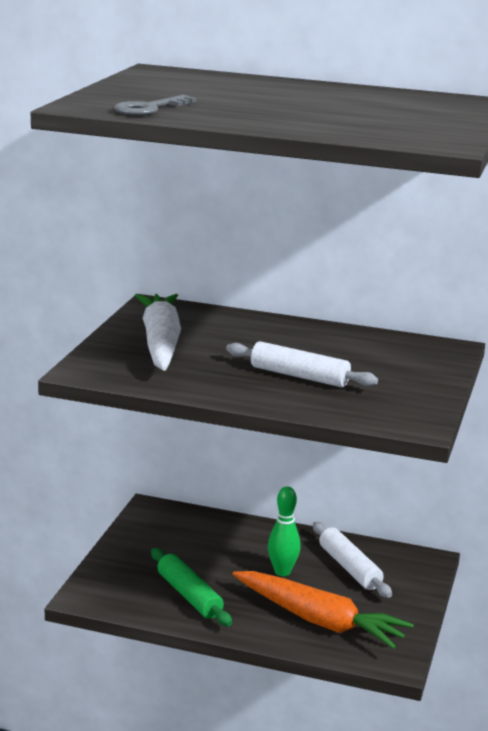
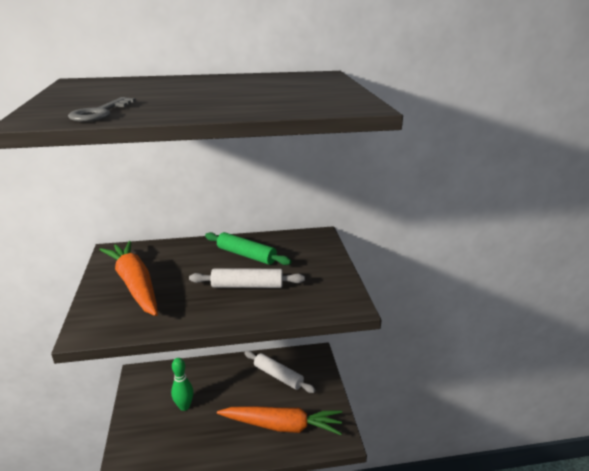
camera: 25 degrees left, 5 degrees up
white carrot [135,294,181,371] -> orange carrot [99,241,158,316]
green rolling pin [151,548,232,626] -> green rolling pin moved to [205,232,292,265]
green bowling pin [268,486,301,576] -> green bowling pin moved to [171,358,194,411]

